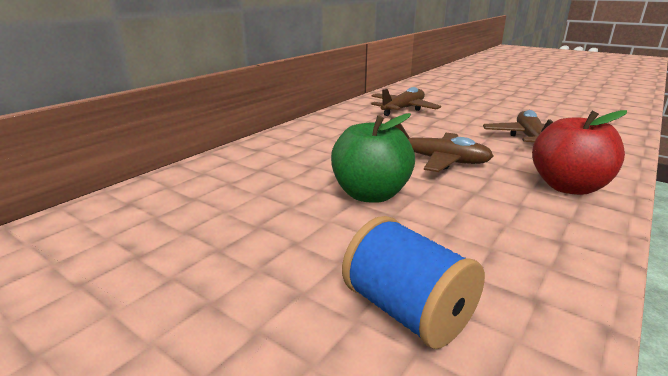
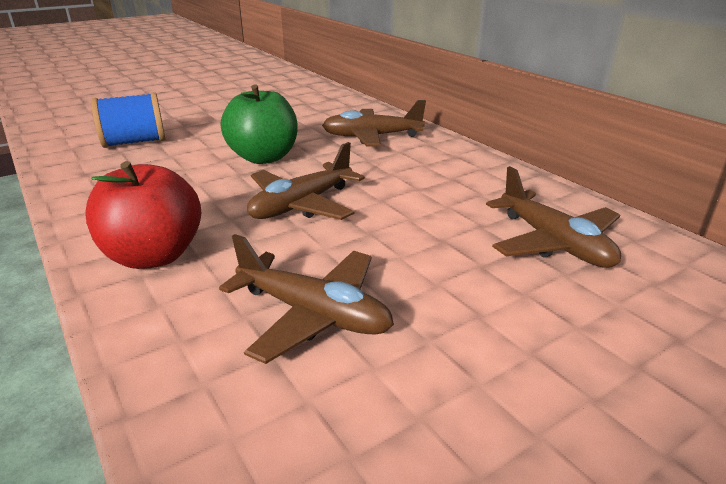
camera: 110 degrees right, 5 degrees up
none -> brown plane [322,100,426,147]

